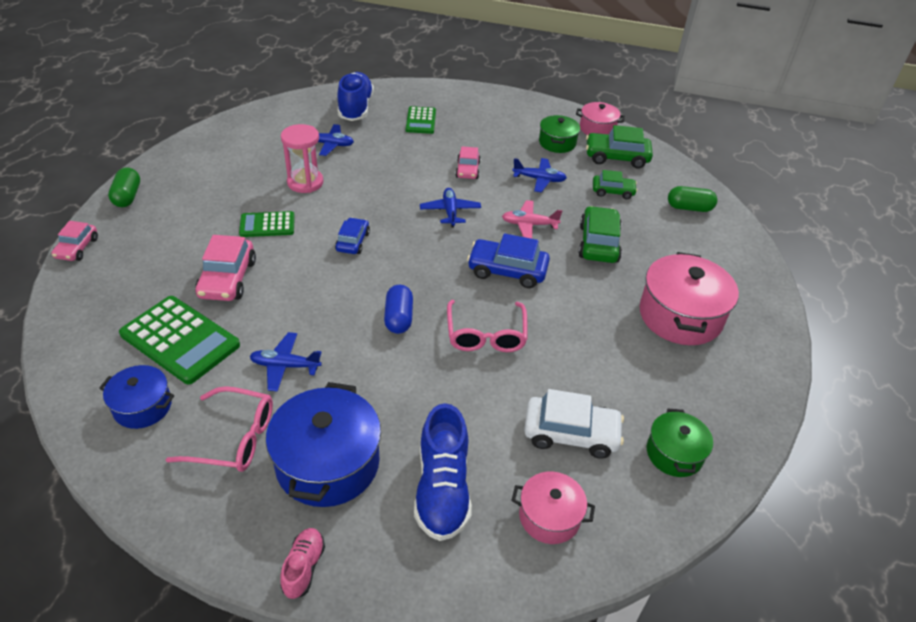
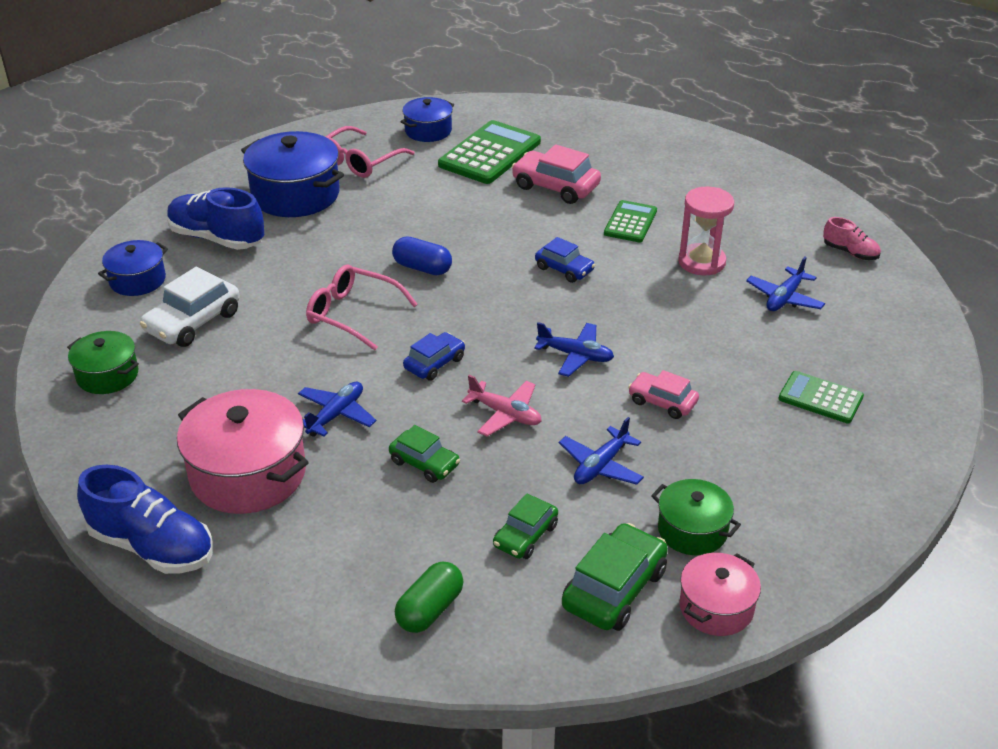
camera: 120 degrees right, 5 degrees down
pink car [52,221,98,261] -> none
green capsule [108,167,140,207] -> none
green calculator [119,296,240,384] -> green calculator turned 150 degrees clockwise [438,120,541,184]
blue plane [250,332,322,392] -> blue plane moved to [298,382,376,437]
pink shoe [280,528,325,599] -> pink shoe moved to [823,217,881,260]
blue shoe [338,72,374,121] -> blue shoe moved to [77,465,213,574]
blue car [467,233,550,288] -> blue car [403,332,465,381], size x0.63
pink plane [502,200,562,239] -> pink plane turned 90 degrees clockwise [462,375,541,436]
pink pot [511,472,595,544] -> blue pot [98,240,168,296]
green car [578,206,622,263] -> green car [389,425,460,483], size x0.63

